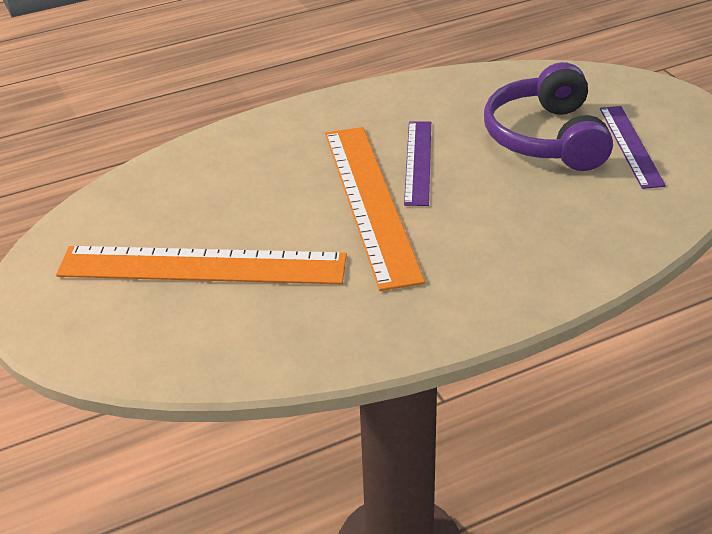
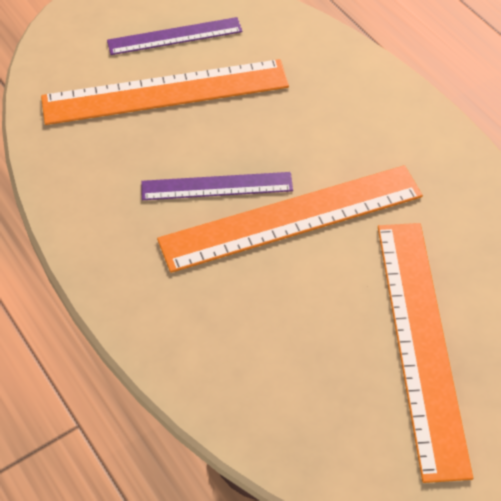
camera: 100 degrees left, 15 degrees up
purple headphones [484,62,613,171] -> orange ruler [41,59,289,125]

